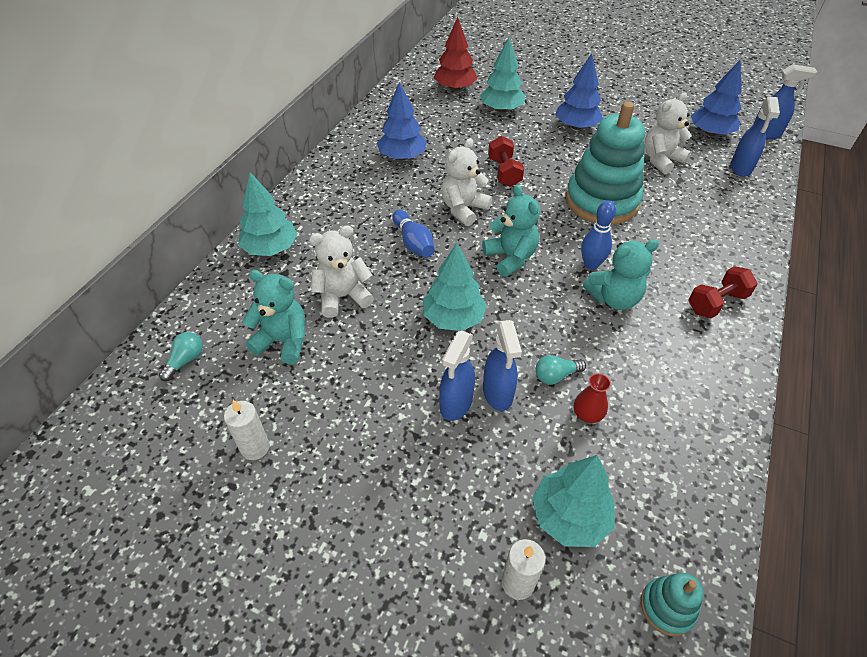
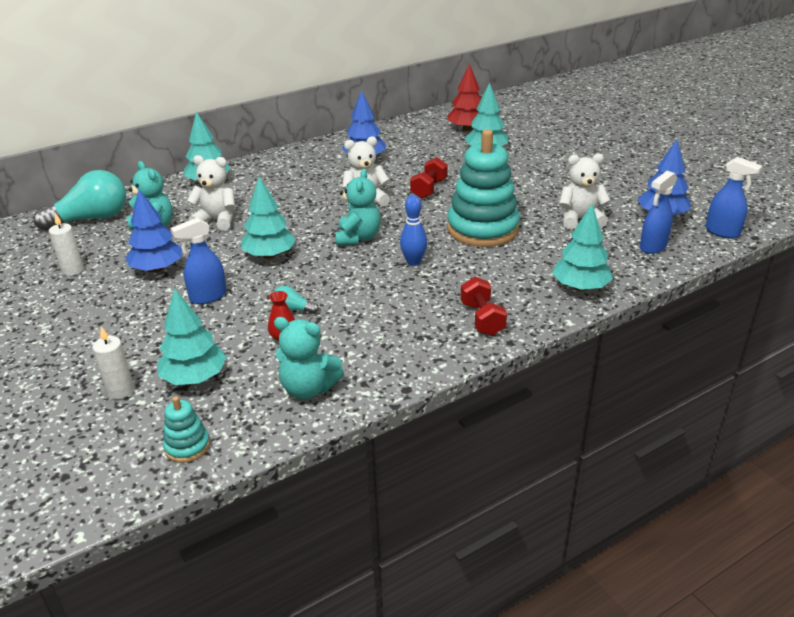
camera: 35 degrees right, 15 degrees down
turquoise light bulb [159,332,203,381] -> turquoise light bulb [34,170,126,231], size x2.27
blue bowling pin [392,210,435,258] -> none
blue spray bottle [483,320,522,411] -> none
blue tree [555,53,603,130] -> blue tree moved to [126,189,182,273]
turquoise teddy bear [583,239,659,310] -> turquoise teddy bear moved to [274,317,344,399]
red dumbbell [689,266,758,318] -> red dumbbell turned 75 degrees clockwise [461,277,507,336]
none -> turquoise tree [552,204,613,291]

